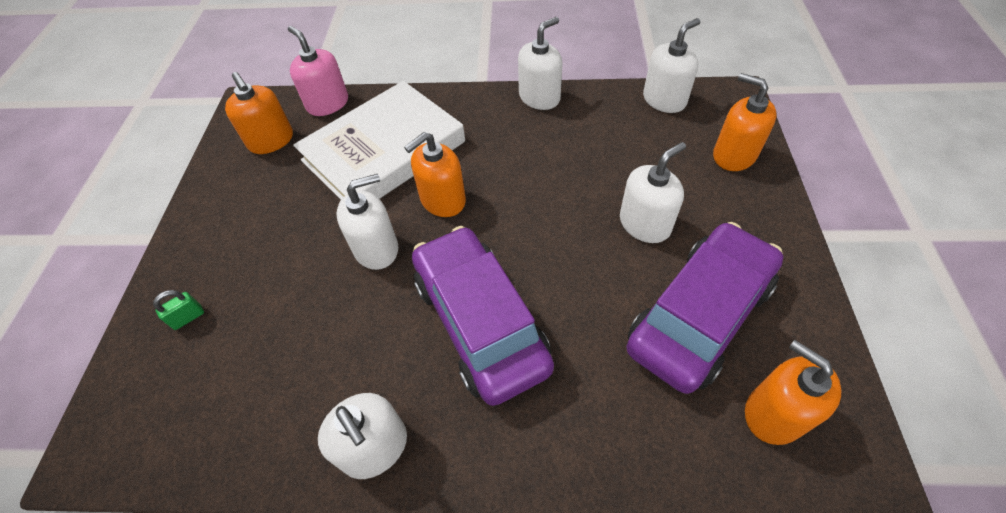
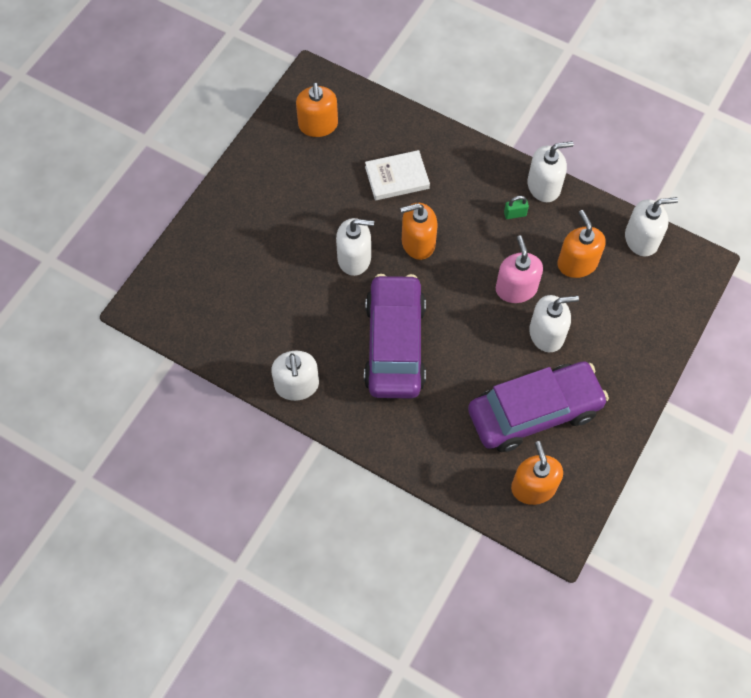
camera: 25 degrees right, 10 degrees up
green padlock [153,290,204,330] -> green padlock moved to [504,196,529,219]
pink soap dispenser [288,26,348,116] -> pink soap dispenser moved to [496,235,543,303]
white book [293,81,465,200] -> white book [365,150,430,200], size x0.50
orange soap dispenser [713,73,777,171] -> orange soap dispenser moved to [558,210,606,278]

